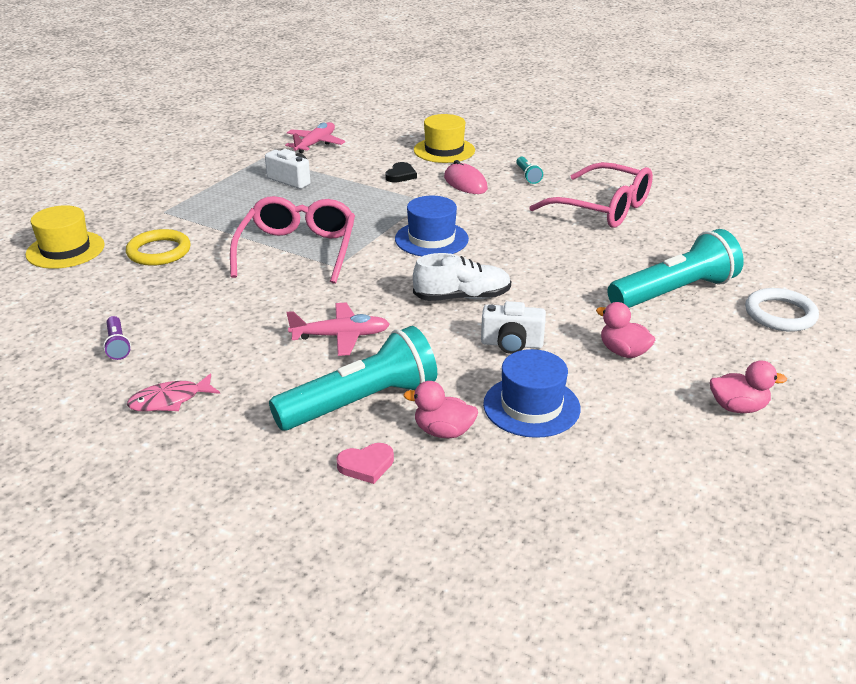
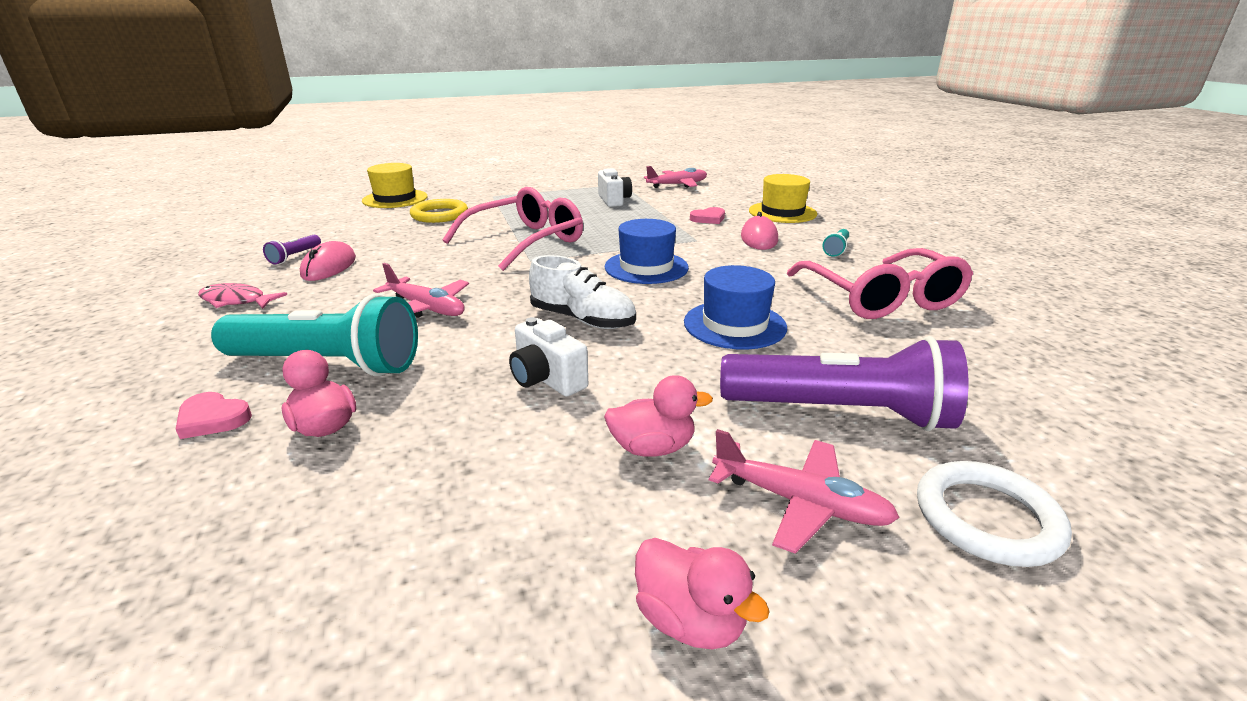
camera: 40 degrees right, 5 degrees down
black heart [385,162,417,183] -> pink heart [690,207,725,224]
blue hat [483,349,581,438] -> blue hat moved to [684,265,787,350]
pink duck [596,302,655,358] -> pink duck turned 90 degrees clockwise [604,375,713,457]
turquoise flashlight [608,229,744,308] -> purple flashlight [720,336,968,431]
none -> pink mouse [300,241,356,281]
none -> pink plane [709,429,900,554]

